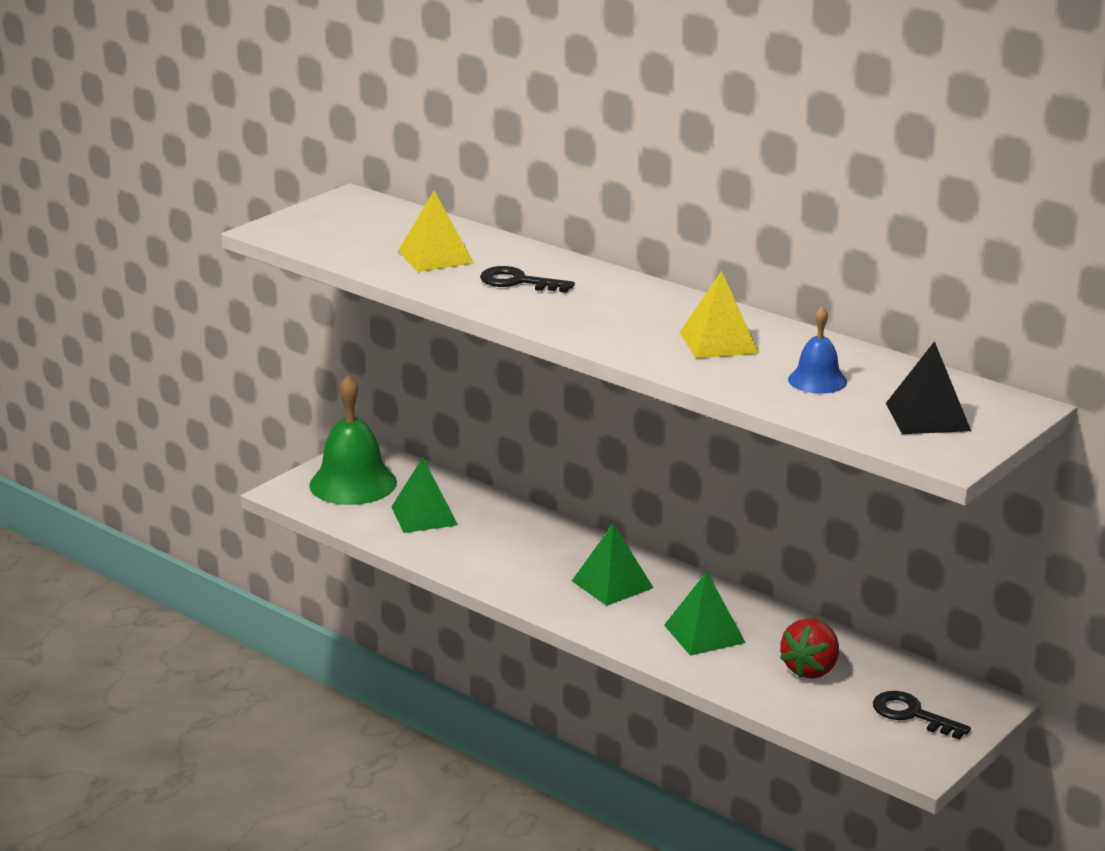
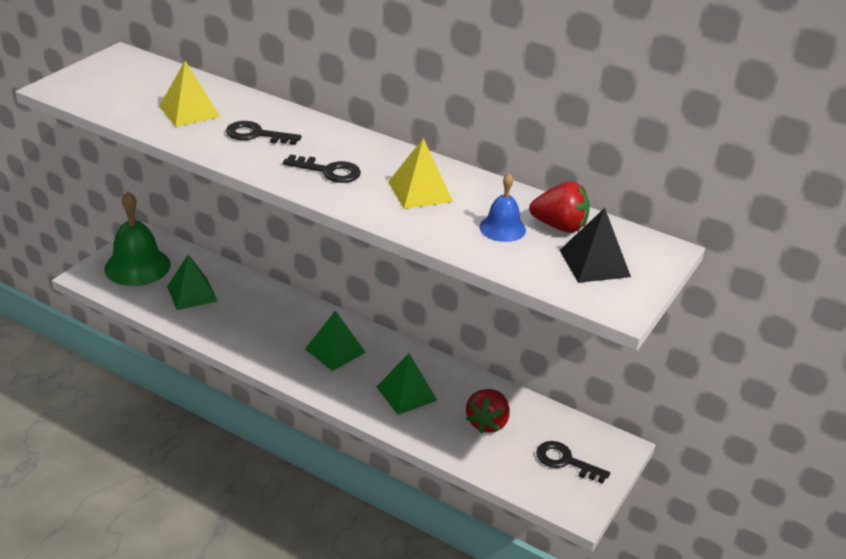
camera: 10 degrees left, 10 degrees up
none -> black key [283,154,361,183]
none -> red strawberry [529,181,590,233]

